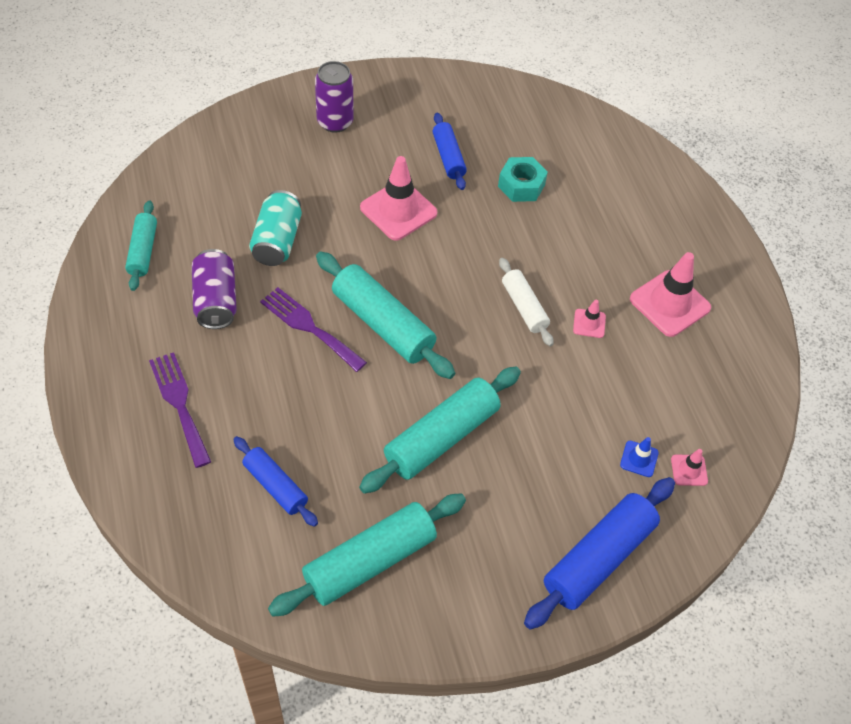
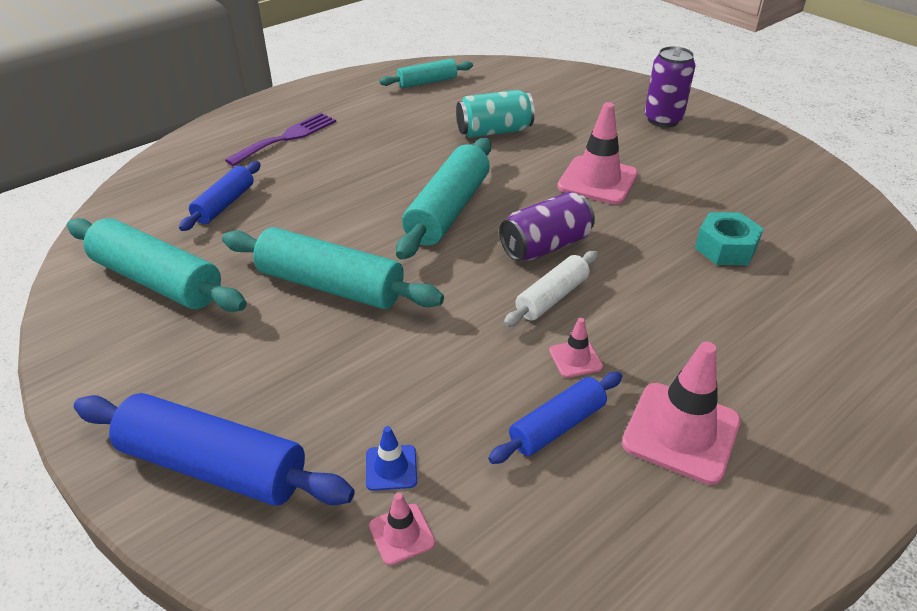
camera: 70 degrees right, 15 degrees down
purple can [192,249,237,329] -> purple can moved to [499,192,595,261]
purple fork [260,287,367,372] -> none
blue rolling pin [433,113,467,190] -> blue rolling pin moved to [488,372,622,464]

